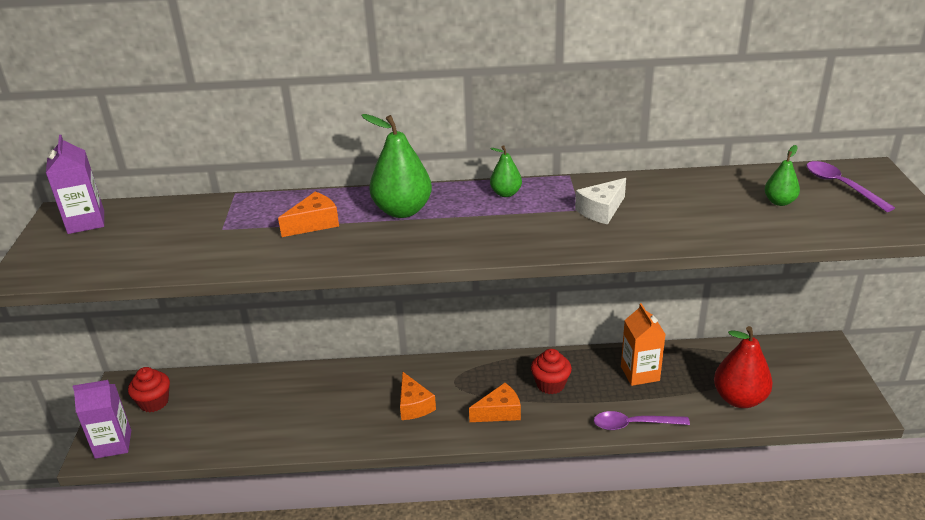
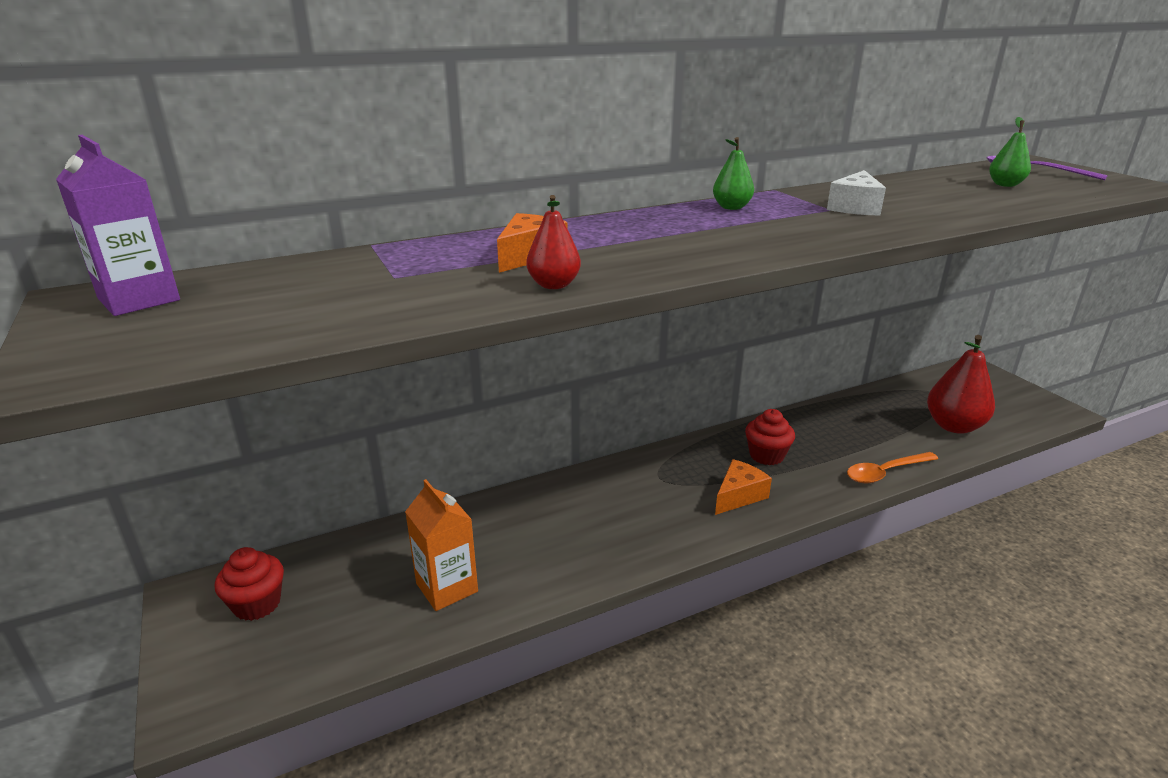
camera: 25 degrees left, 5 degrees down
purple carton [72,380,131,459] -> none
green pear [361,114,432,218] -> none
orange cheese [400,371,436,420] -> none
purple spoon [594,411,690,430] -> orange spoon [847,452,938,483]
orange carton [621,303,666,386] -> orange carton moved to [405,479,478,611]
none -> red pear [526,195,581,289]

